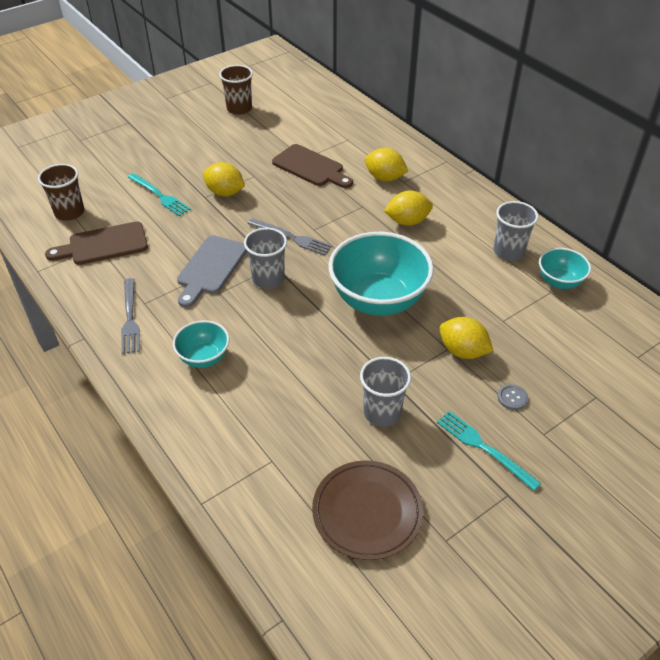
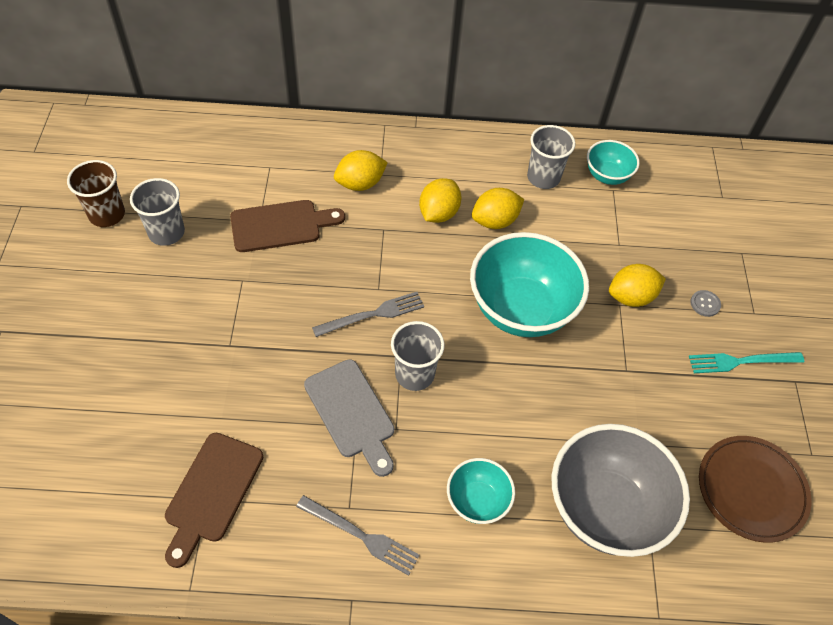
camera: 55 degrees left, 10 degrees up
brown cup [38,164,84,221] -> none
turquoise fork [128,173,191,216] -> none
yellow lemon [203,162,245,196] -> yellow lemon moved to [472,188,524,229]
grey cup [360,357,411,427] -> grey cup moved to [130,178,185,246]
none -> grey bowl [551,424,690,557]

